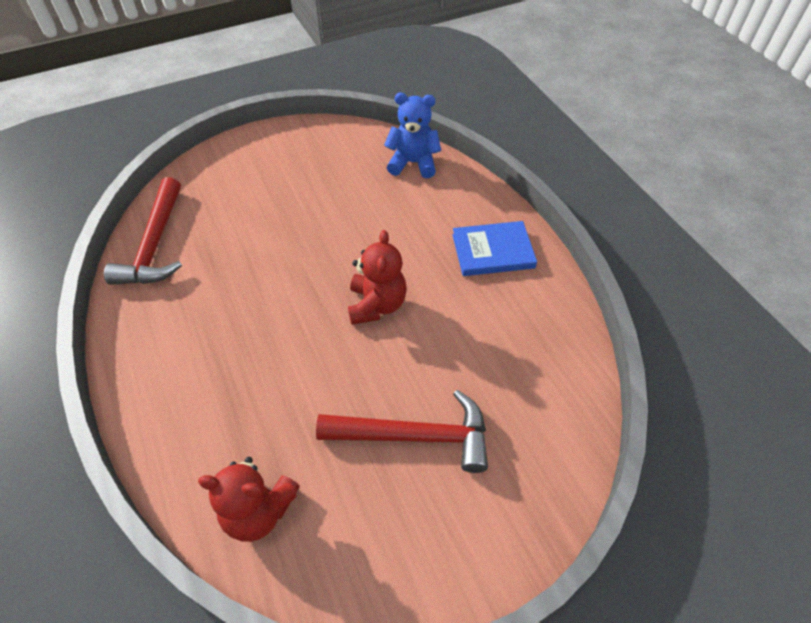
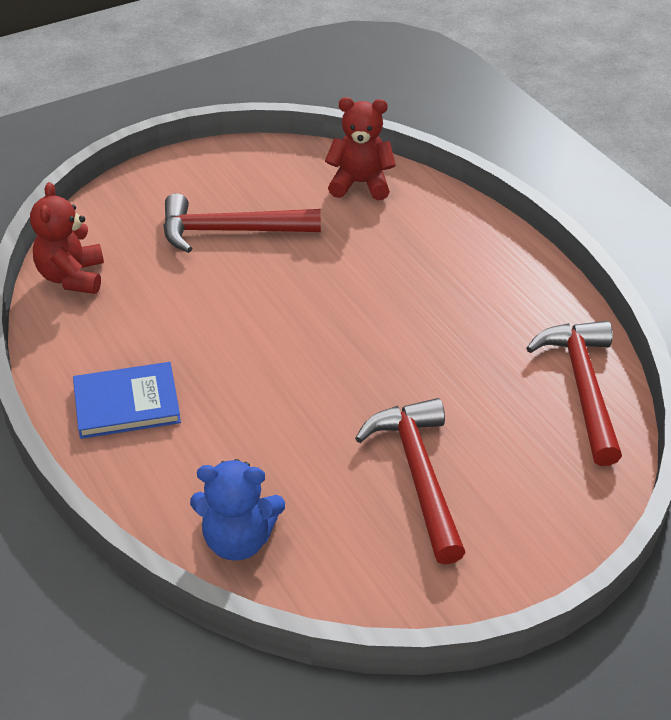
camera: 175 degrees right, 10 degrees down
red teddy bear [348,230,407,325] -> red teddy bear moved to [30,182,104,294]
none -> red hammer [355,398,466,565]

